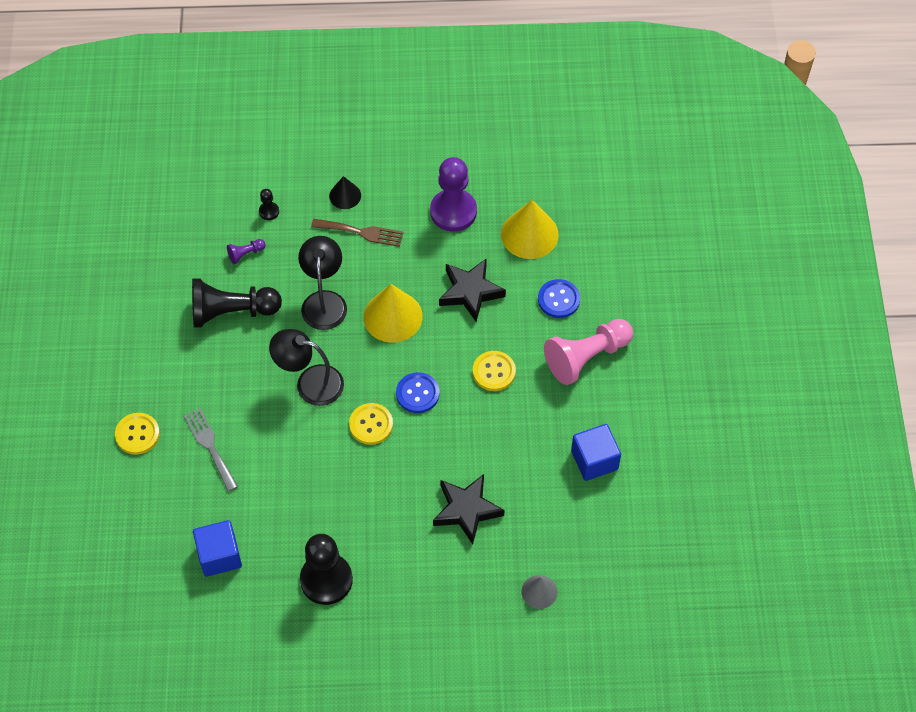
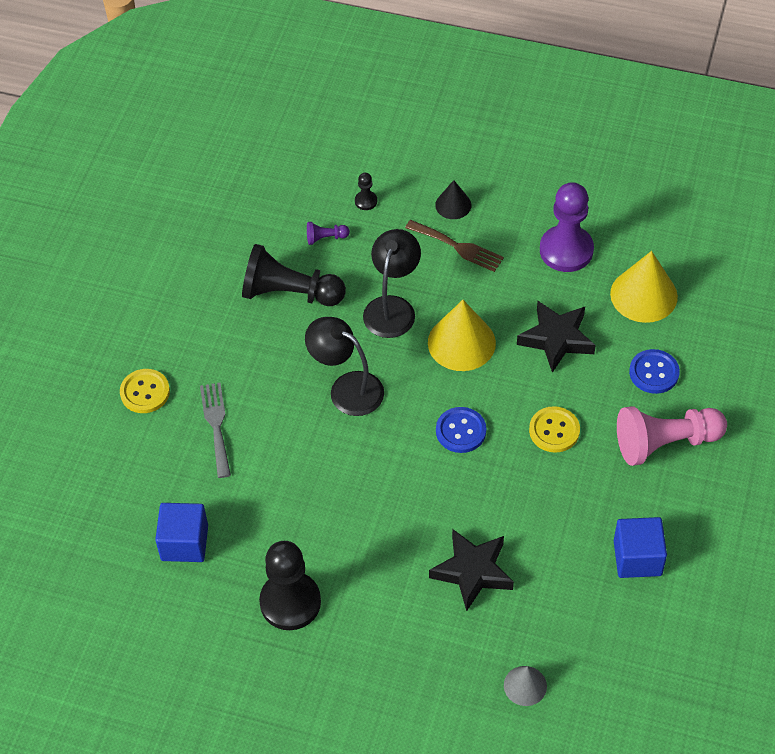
camera: 20 degrees right, 5 degrees down
yellow button [349,403,393,445] -> none

